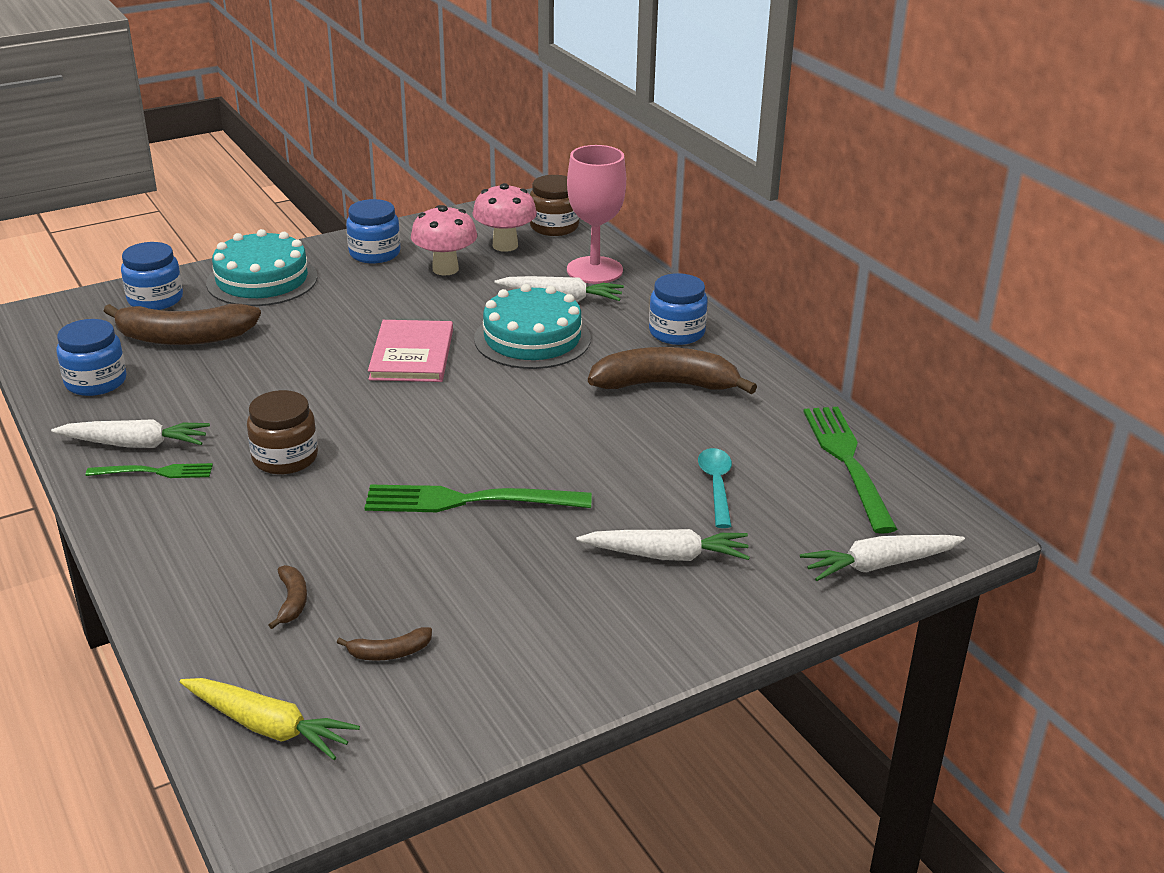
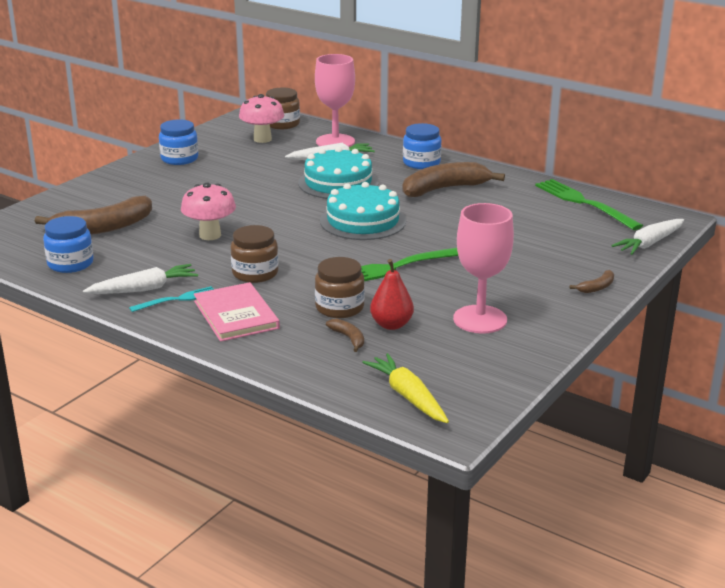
camera: 25 degrees left, 5 degrees down
green fork [86,463,213,478] -> turquoise fork [129,286,214,312]
blue jar [121,242,183,310] -> none
yellow carrot [180,678,360,760] -> yellow carrot turned 120 degrees counterclockwise [362,353,449,423]
turquoise cake [206,229,317,306] -> turquoise cake moved to [320,182,406,240]
brown banana [337,627,432,661] -> brown banana moved to [570,270,614,293]
pink book [368,320,453,382] -> pink book moved to [194,282,280,342]
pink mushroom [411,205,477,275] -> pink mushroom moved to [181,183,236,240]
white carrot [577,529,750,561] -> none
turquoise spoon [698,448,732,528] -> none
none -> brown jar [315,257,365,318]
none -> red pear [370,259,414,330]
none -> pink goblet [453,203,514,334]

